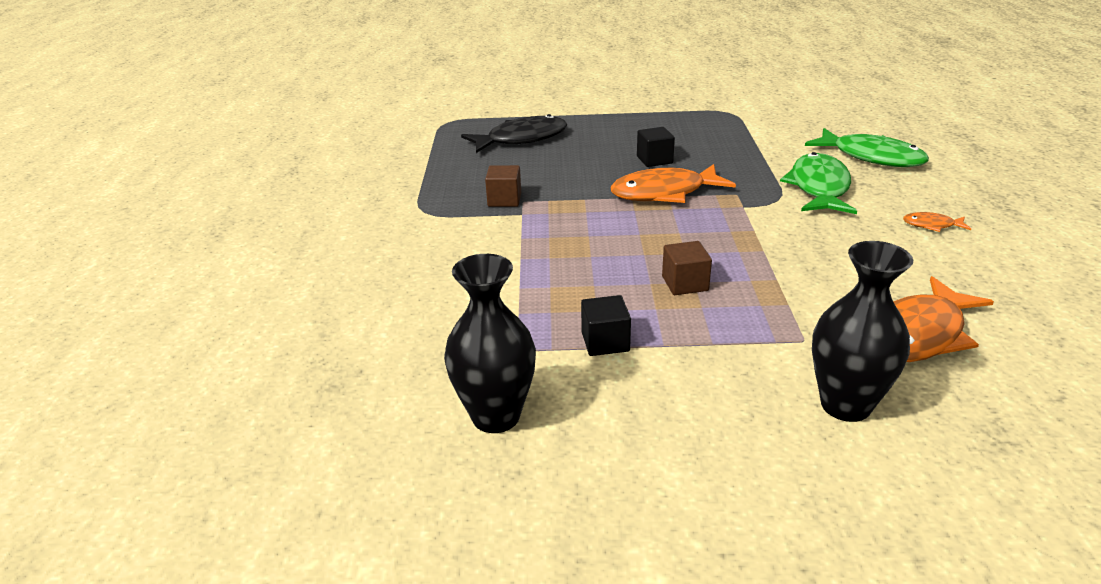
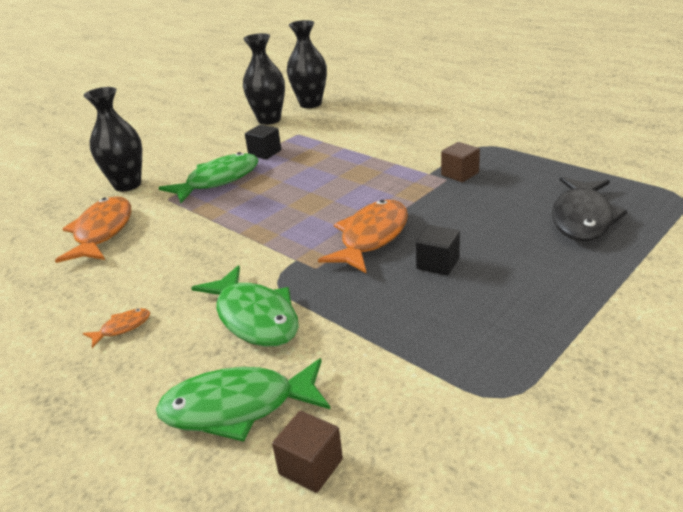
camera: 135 degrees right, 0 degrees up
brown cube [662,241,712,295] -> brown cube moved to [272,411,343,493]
none -> green fish [159,152,258,203]
none -> black vase [287,20,327,108]

